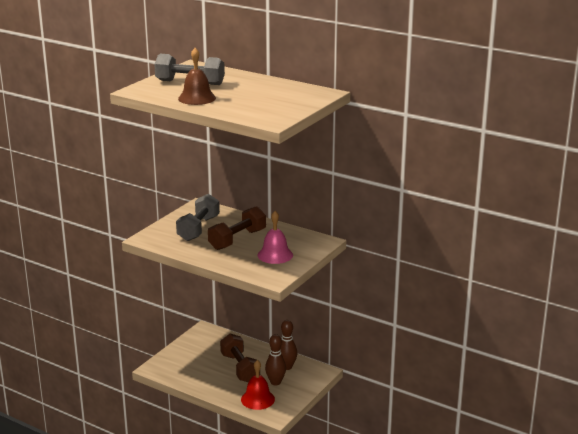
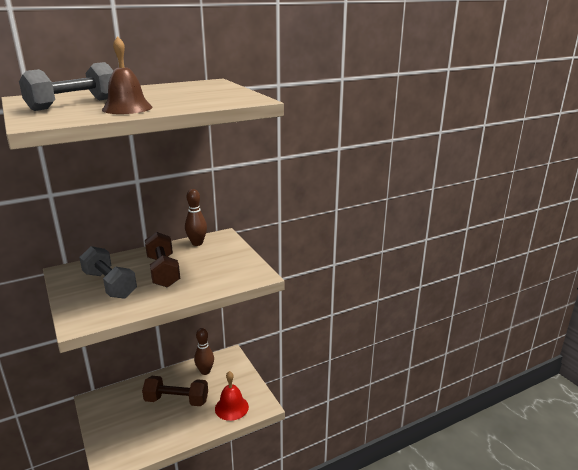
camera: 60 degrees left, 0 degrees up
pink bell [258,211,293,264] -> none
brown bowling pin [265,334,286,386] -> brown bowling pin moved to [185,189,207,246]

